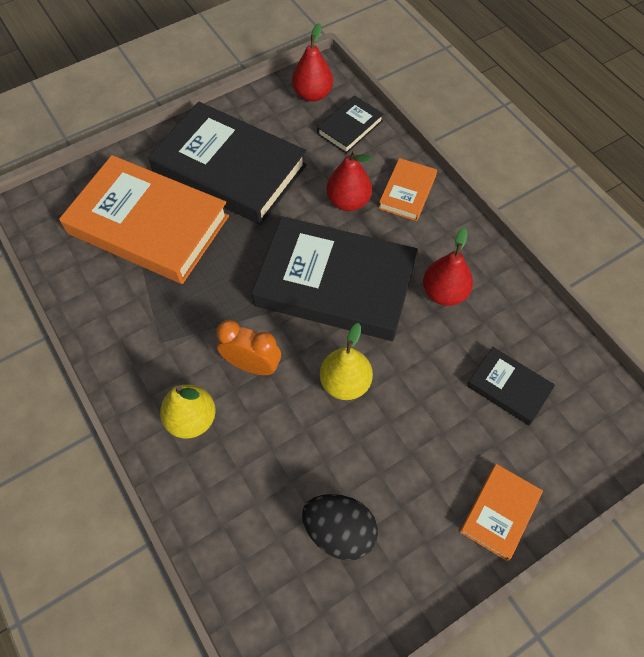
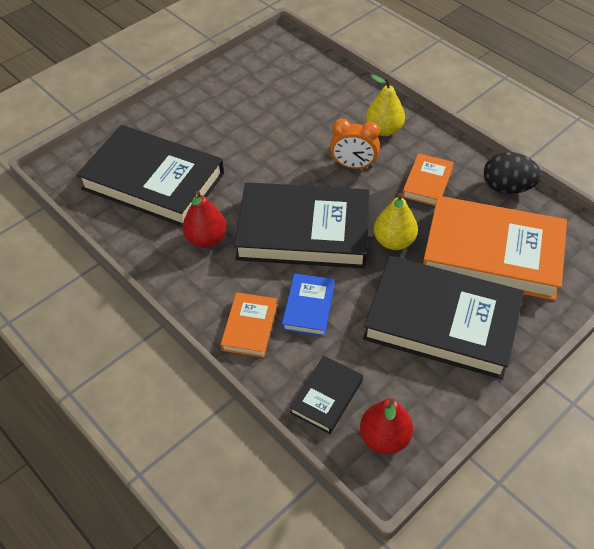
camera: 170 degrees right, 10 degrees down
black egg [302,494,378,560] -> black egg moved to [484,152,541,194]
yellow pear [320,323,373,400] -> yellow pear moved to [374,193,418,250]
red pear [326,150,372,211] -> blue book [282,273,335,337]
orange book [460,464,543,561] -> orange book moved to [402,153,454,206]
black book [467,347,555,425] -> black book [76,125,224,227], size x2.16

